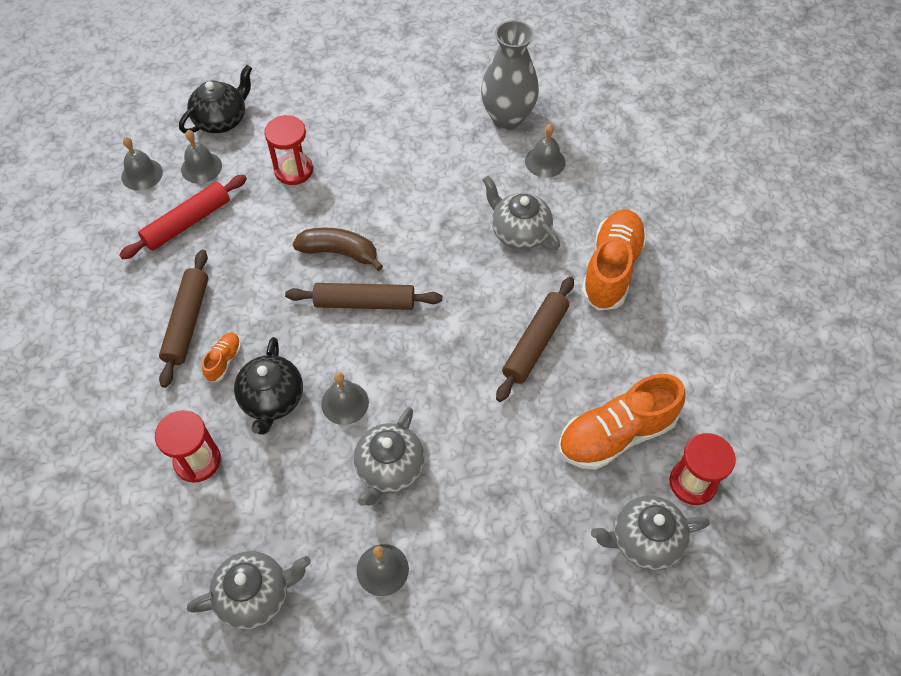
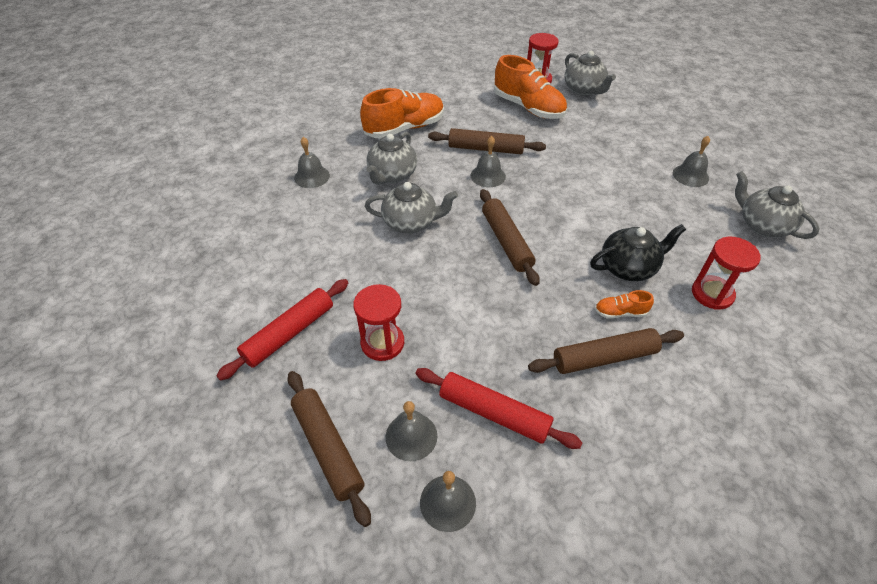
camera: 110 degrees left, 10 degrees down
black teapot [179,65,252,133] -> brown rolling pin [288,371,371,527]
brown banana [293,228,383,271] -> none
grey bell [321,373,369,425] -> grey bell moved to [471,136,506,187]
grey teapot [354,407,425,506] -> grey teapot moved to [365,182,458,234]
grey vase [481,20,539,130] -> none
orange shoe [581,209,647,311] -> orange shoe turned 150 degrees clockwise [360,88,444,138]
none -> red rolling pin [216,279,348,381]

